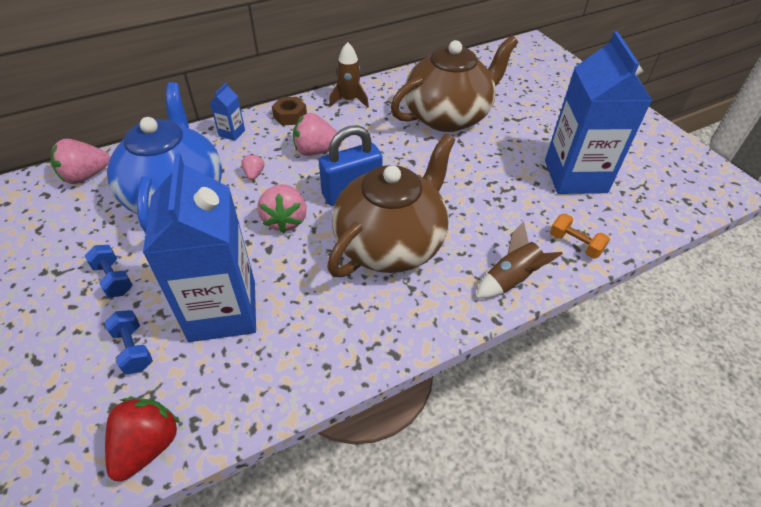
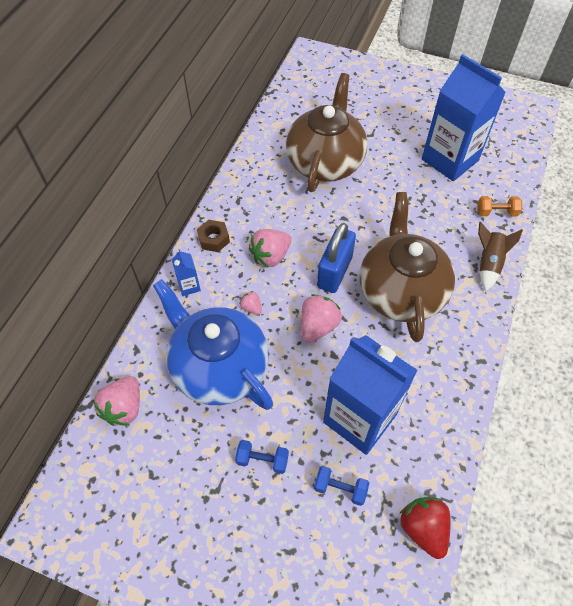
camera: 40 degrees left, 10 degrees up
pink strawberry [257,184,307,233] -> pink strawberry turned 105 degrees counterclockwise [301,294,342,343]
brown rocket [329,42,369,108] -> none

